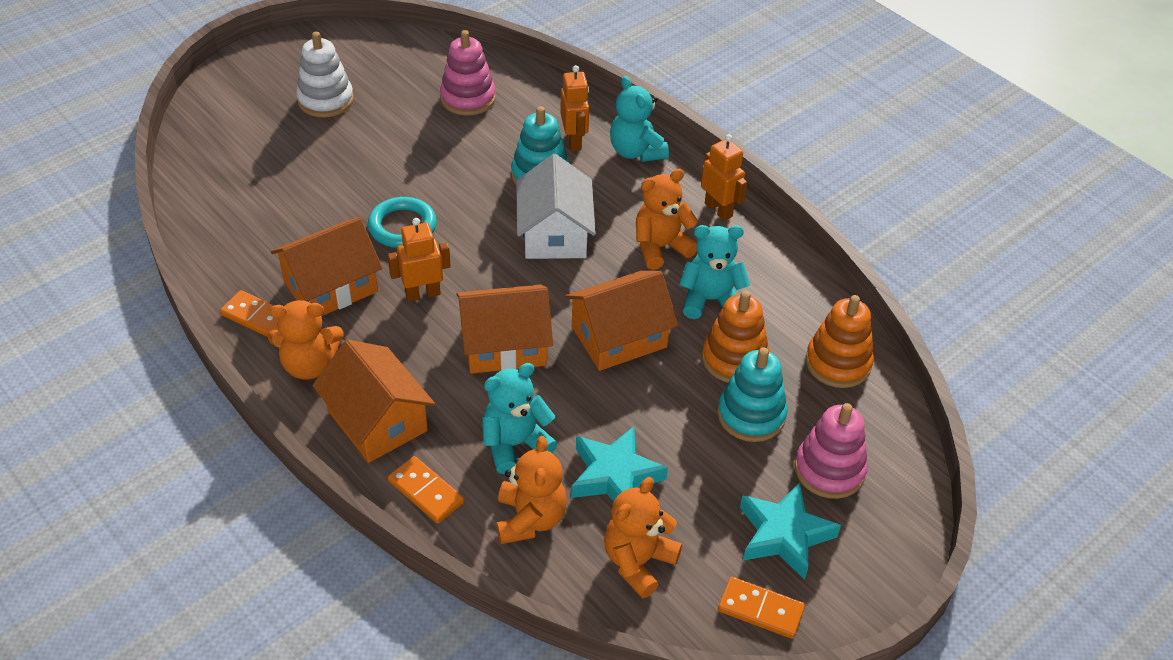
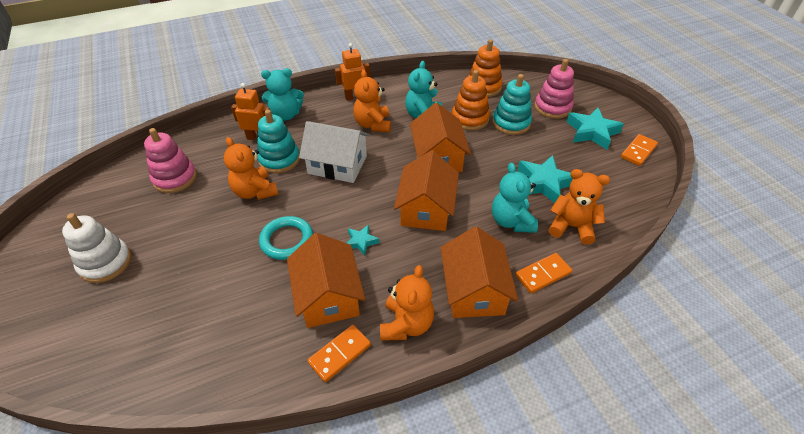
camera: 70 degrees left, 0 degrees up
orange house [312,340,435,463] -> orange house turned 75 degrees counterclockwise [440,226,518,318]
orange robot [388,218,451,301] -> turquoise star [347,225,380,256]
orange teddy bear [604,477,682,598] -> orange teddy bear moved to [224,137,278,200]

